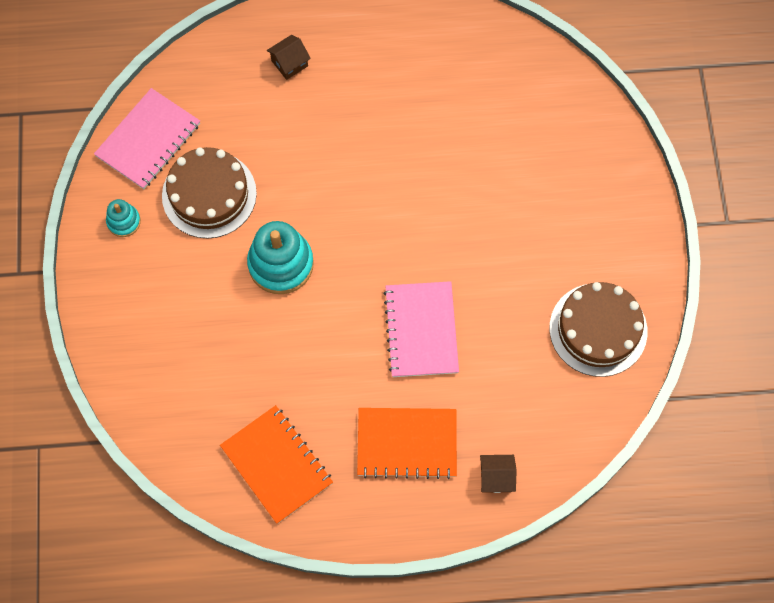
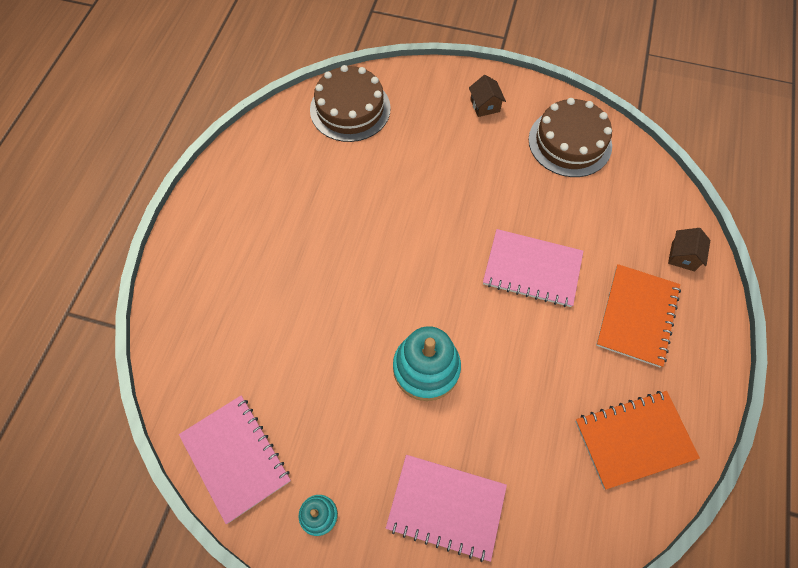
camera: 70 degrees left, 5 degrees down
brown cake [162,147,257,238] -> brown cake moved to [310,65,391,142]
brown house [267,35,311,80] -> brown house moved to [469,75,506,117]
none -> pink notebook [386,455,507,562]

